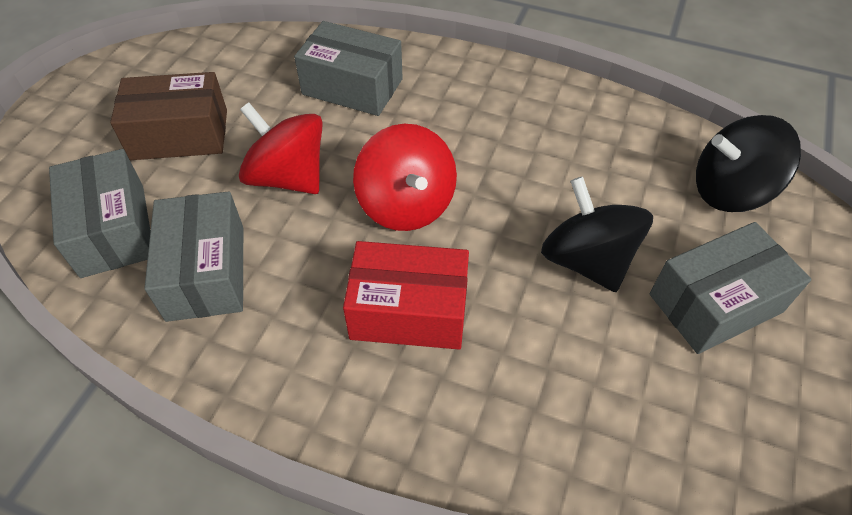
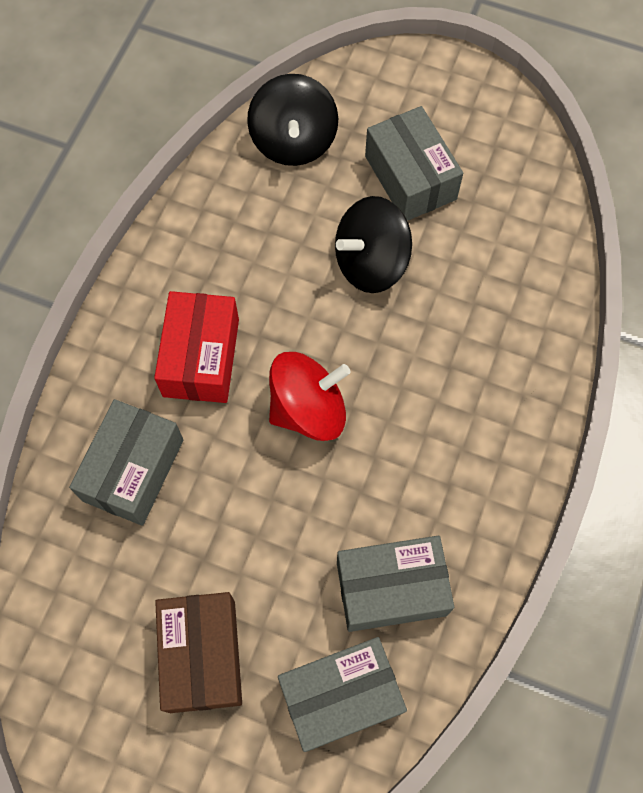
camera: 90 degrees left, 15 degrees up
red spinning top [239,102,323,194] -> none
red box [343,241,469,349] -> red box moved to [154,291,239,403]

